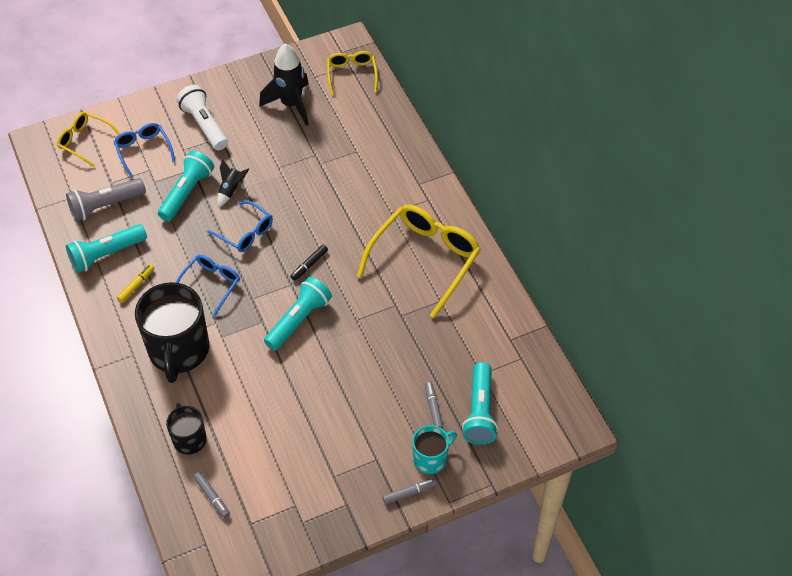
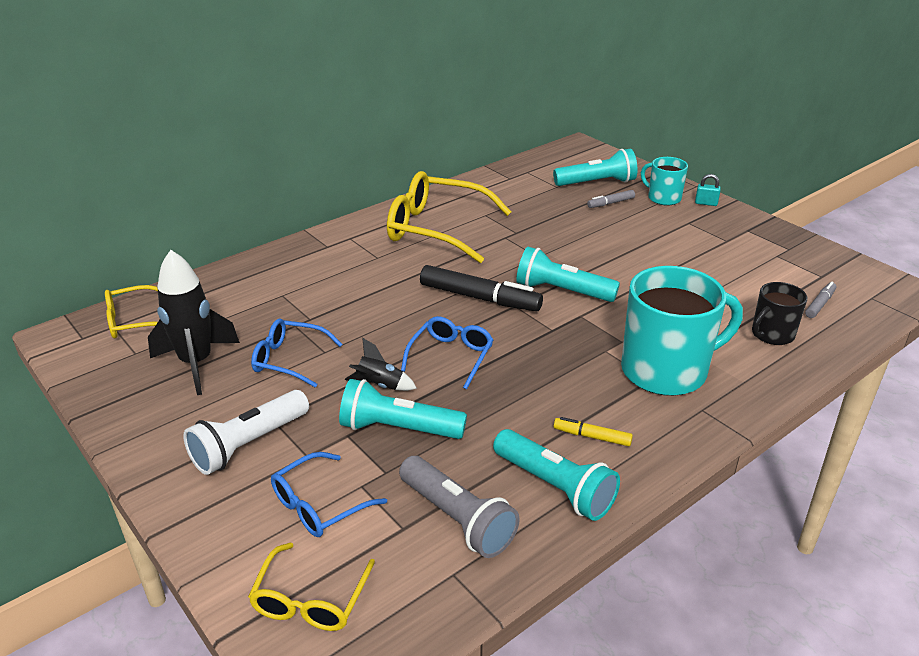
camera: 105 degrees left, 20 degrees down
black mug [135,282,209,383] -> turquoise mug [621,266,743,396]
blue glasses [176,255,240,317] -> blue glasses moved to [251,319,342,387]
black marker [290,245,328,281] -> black marker [420,265,543,312], size x2.01
grey marker [382,478,436,504] -> turquoise padlock [695,174,721,206]

